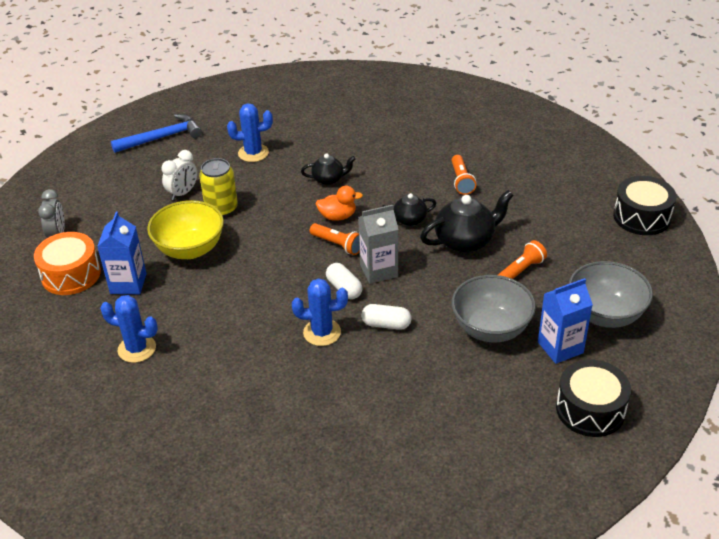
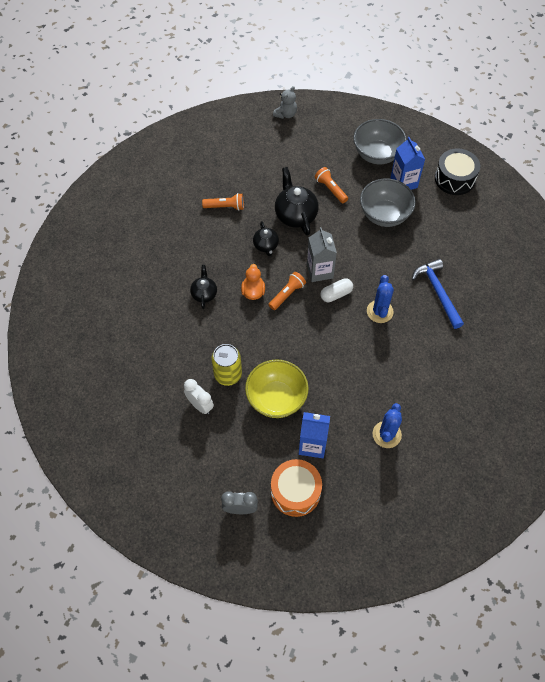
camera: 85 degrees left, 20 degrees up
blue hammer [111,114,202,153] -> blue hammer moved to [412,259,464,329]
blue cactus [227,103,273,162] -> none
white capsule [362,304,411,330] -> none
black drum [613,176,676,235] -> grey teddy bear [273,86,297,119]

